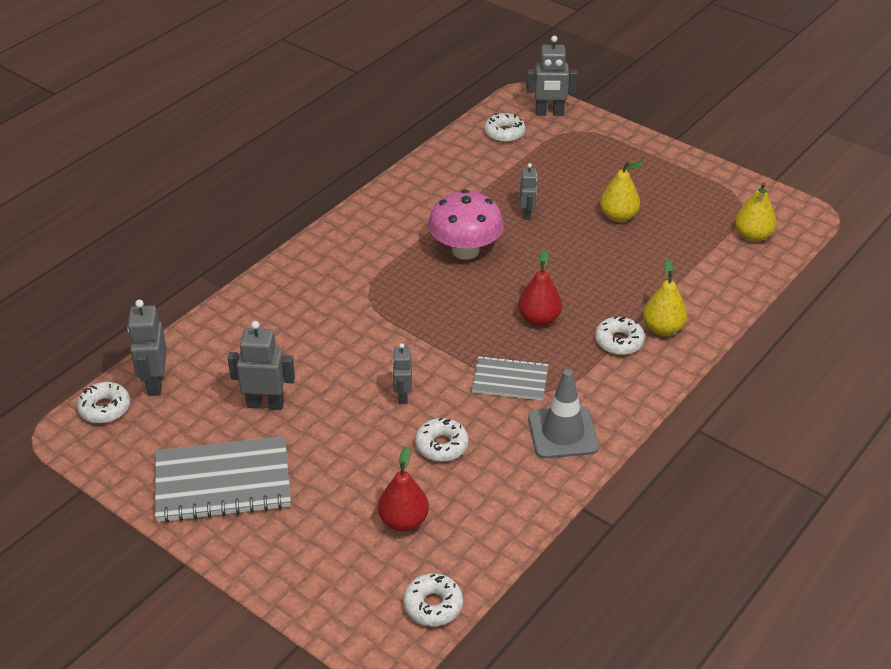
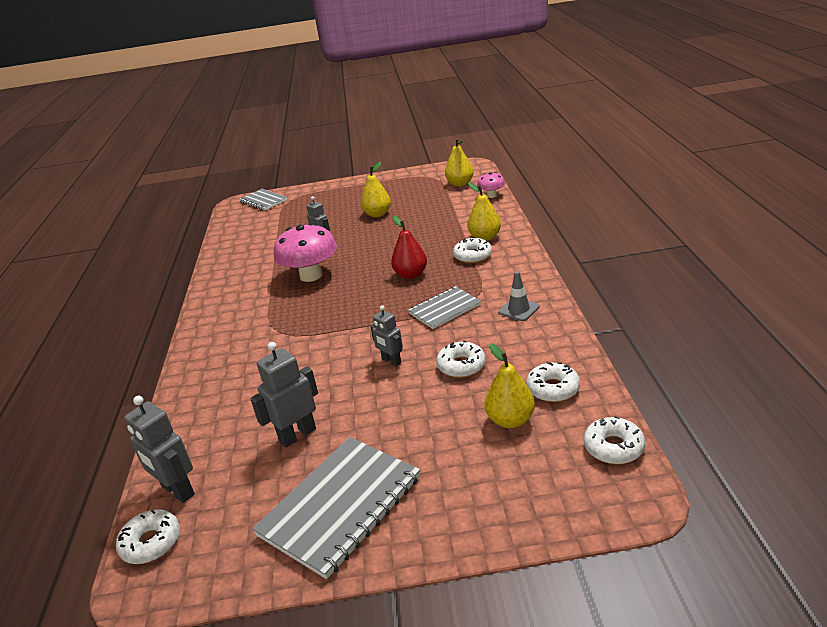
camera: 40 degrees left, 10 degrees down
red pear [378,446,429,532] -> yellow pear [485,344,535,428]
white donut [484,113,525,143] -> white donut moved to [526,362,580,402]
grey robot [526,36,578,116] -> grey notebook [239,189,287,211]
grey traffic cone [528,369,599,459] -> grey traffic cone [498,271,540,321], size x0.61
none -> pink mushroom [477,172,505,198]

